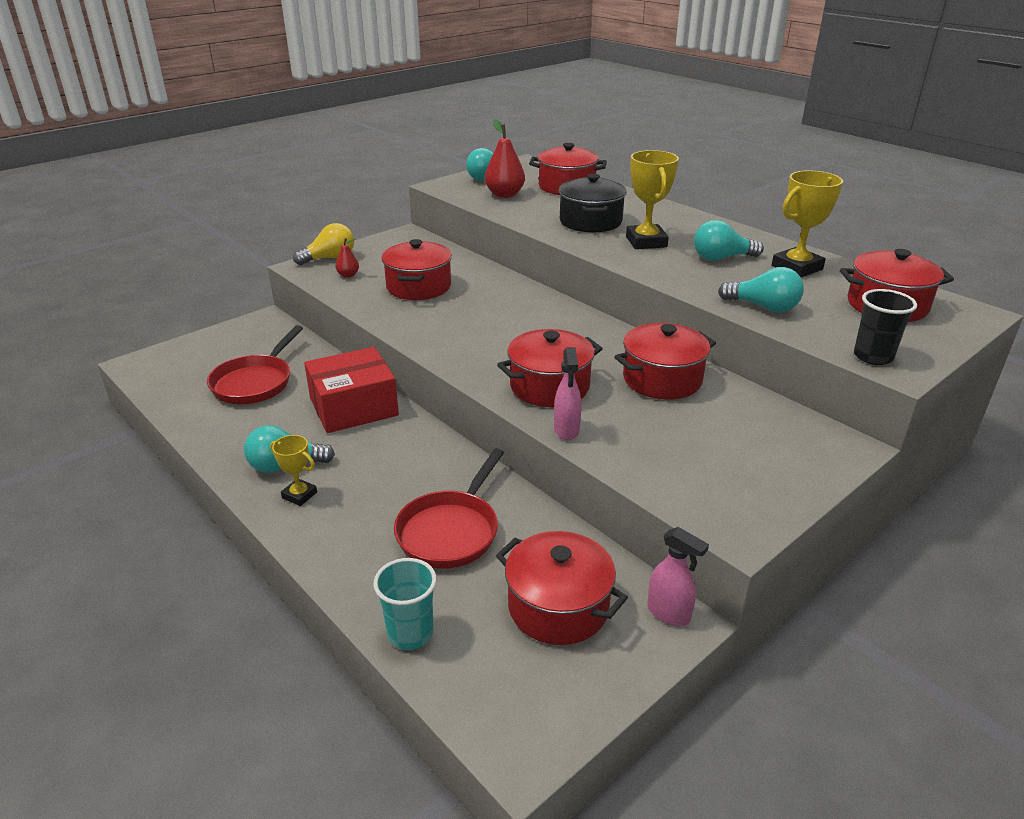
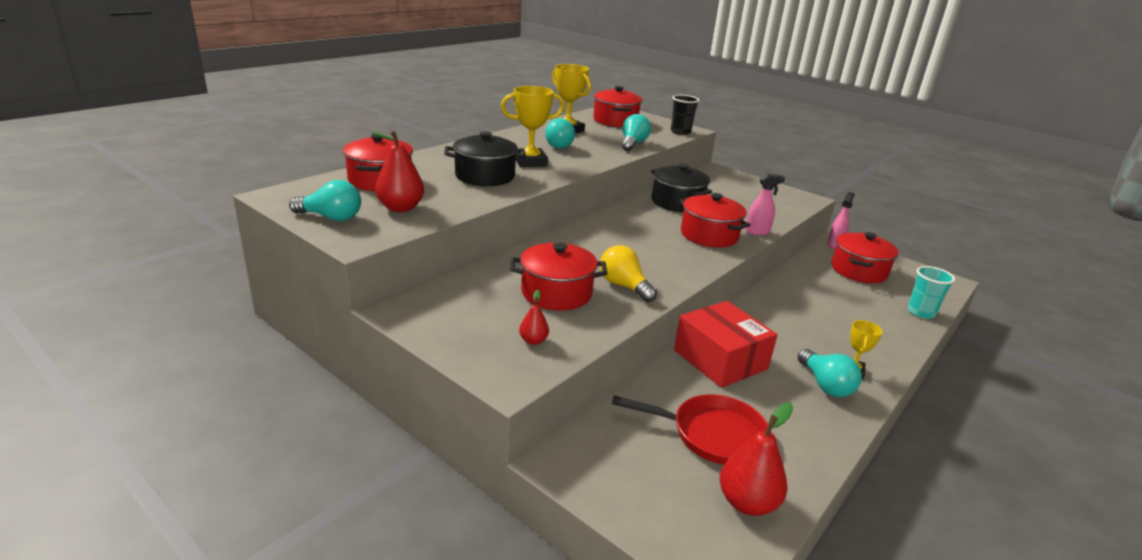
camera: 100 degrees left, 5 degrees down
yellow light bulb [293,223,354,265] -> yellow light bulb moved to [600,245,657,302]
red pan [394,448,504,568] -> none
red pot [614,323,716,399] -> black pot [651,164,712,212]
none -> red pear [720,403,793,516]

